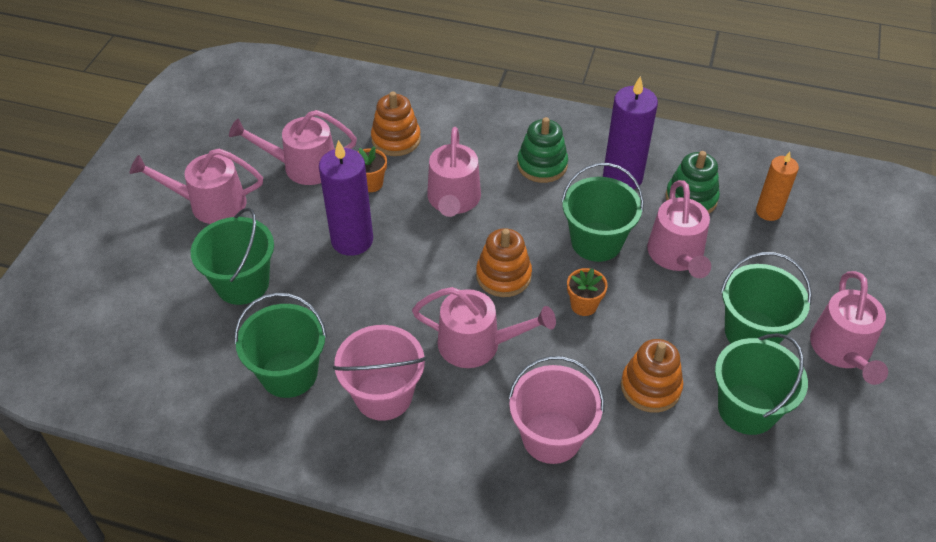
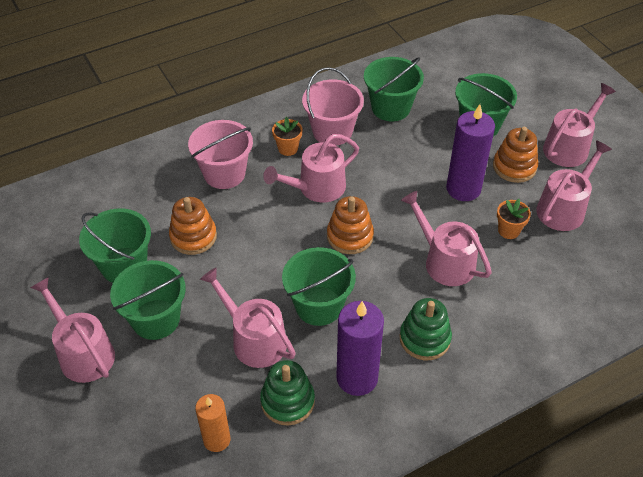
camera: 135 degrees right, 0 degrees up
orange stacking toy [371,91,421,156] -> orange stacking toy moved to [493,127,538,183]
orange flower pot [567,268,608,316] -> orange flower pot moved to [272,116,303,156]

